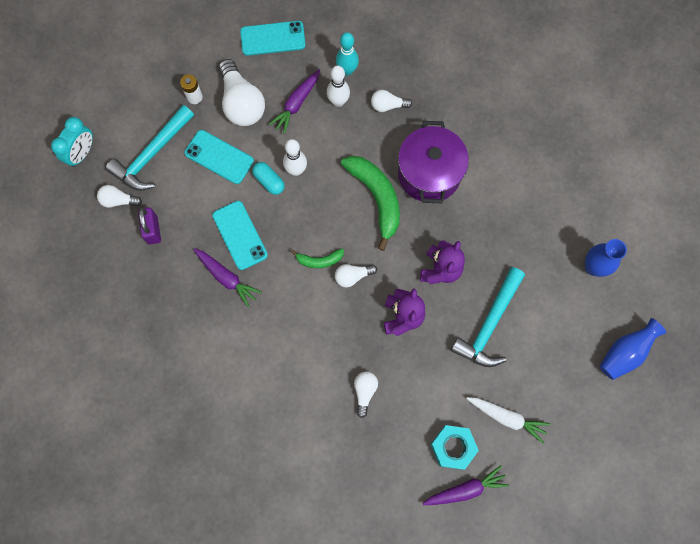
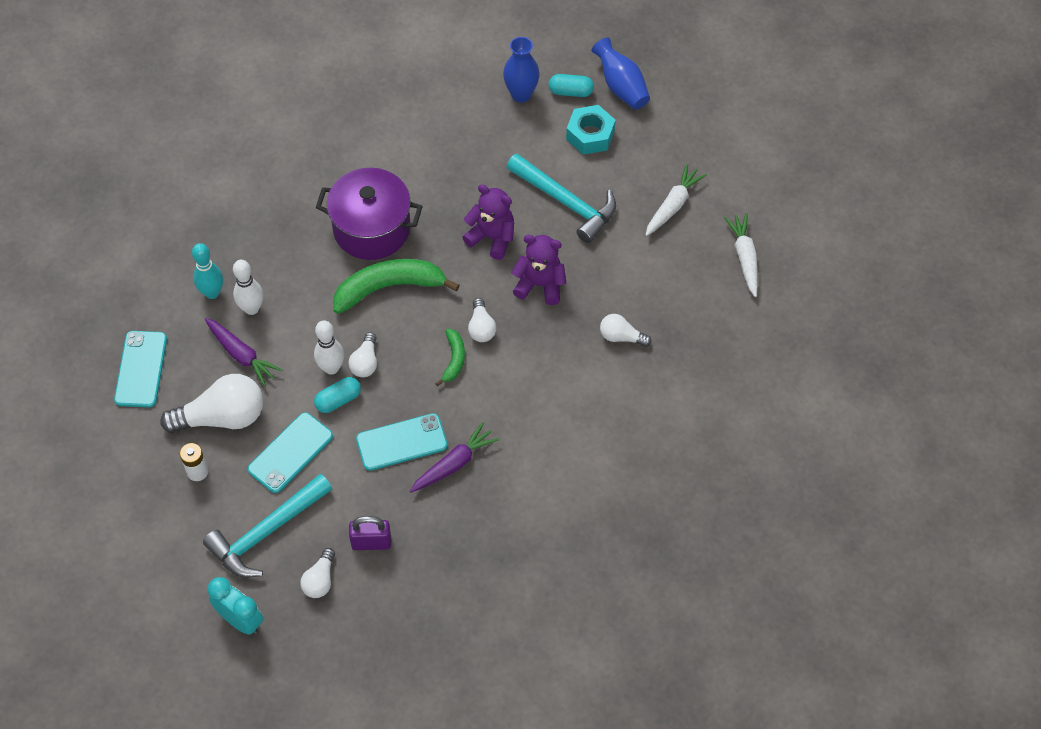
camera: 80 degrees left, 15 degrees down
turquoise hammer [106,105,194,191] -> turquoise hammer turned 90 degrees clockwise [203,474,332,578]
white light bulb [371,90,412,112] -> white light bulb moved to [348,332,377,377]
purple carrot [422,465,509,505] -> white carrot [724,213,758,297]
turquoise nut [430,425,479,470] -> turquoise nut moved to [566,105,615,155]
none -> turquoise capsule [549,74,594,97]

